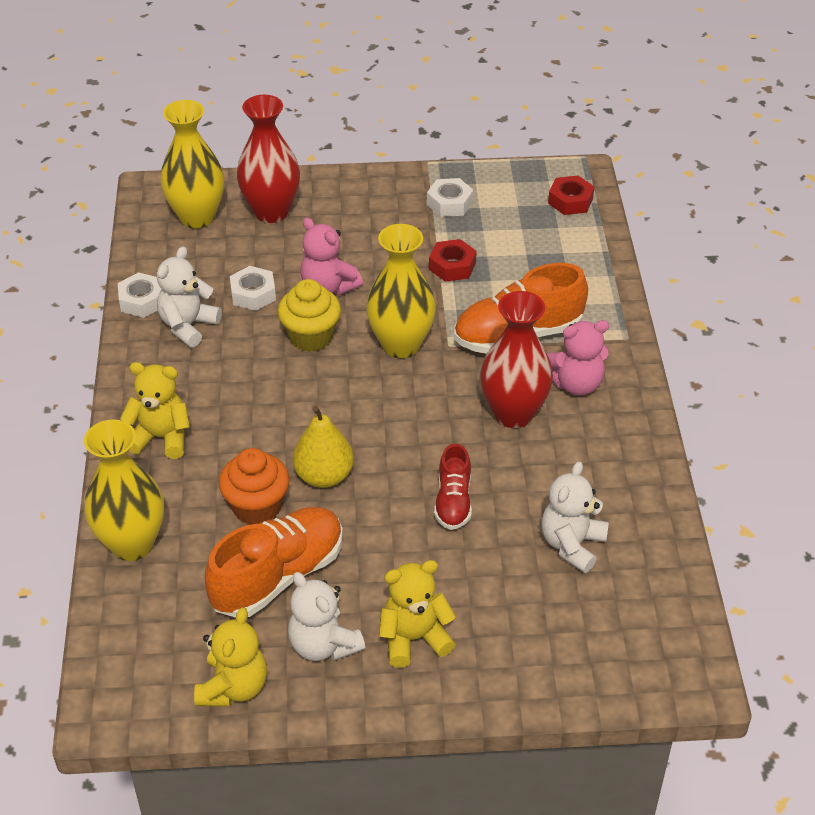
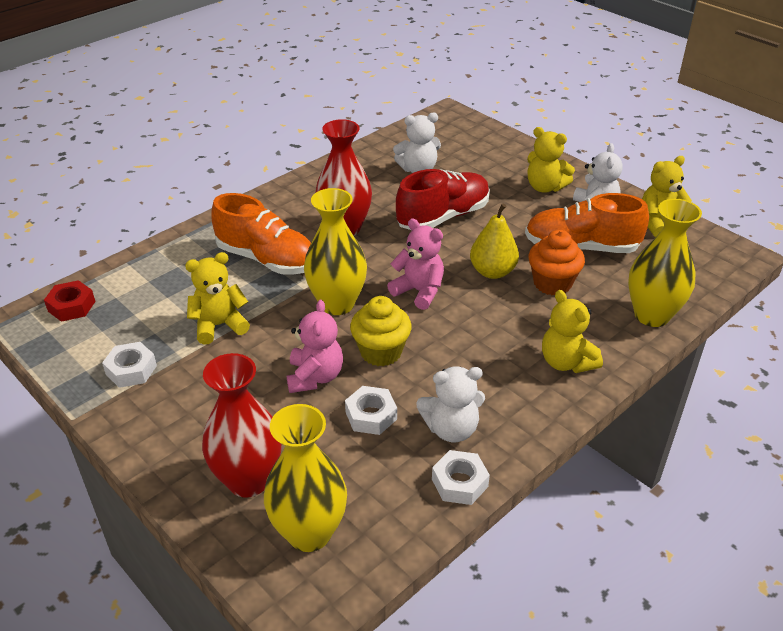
camera: 130 degrees left, 5 degrees down
red nut [429,239,477,282] -> yellow teddy bear [185,252,250,345]
red shoe [434,443,472,530] -> red shoe [396,169,490,230], size x1.75
pink teddy bear [547,320,609,396] -> pink teddy bear moved to [387,219,444,310]

